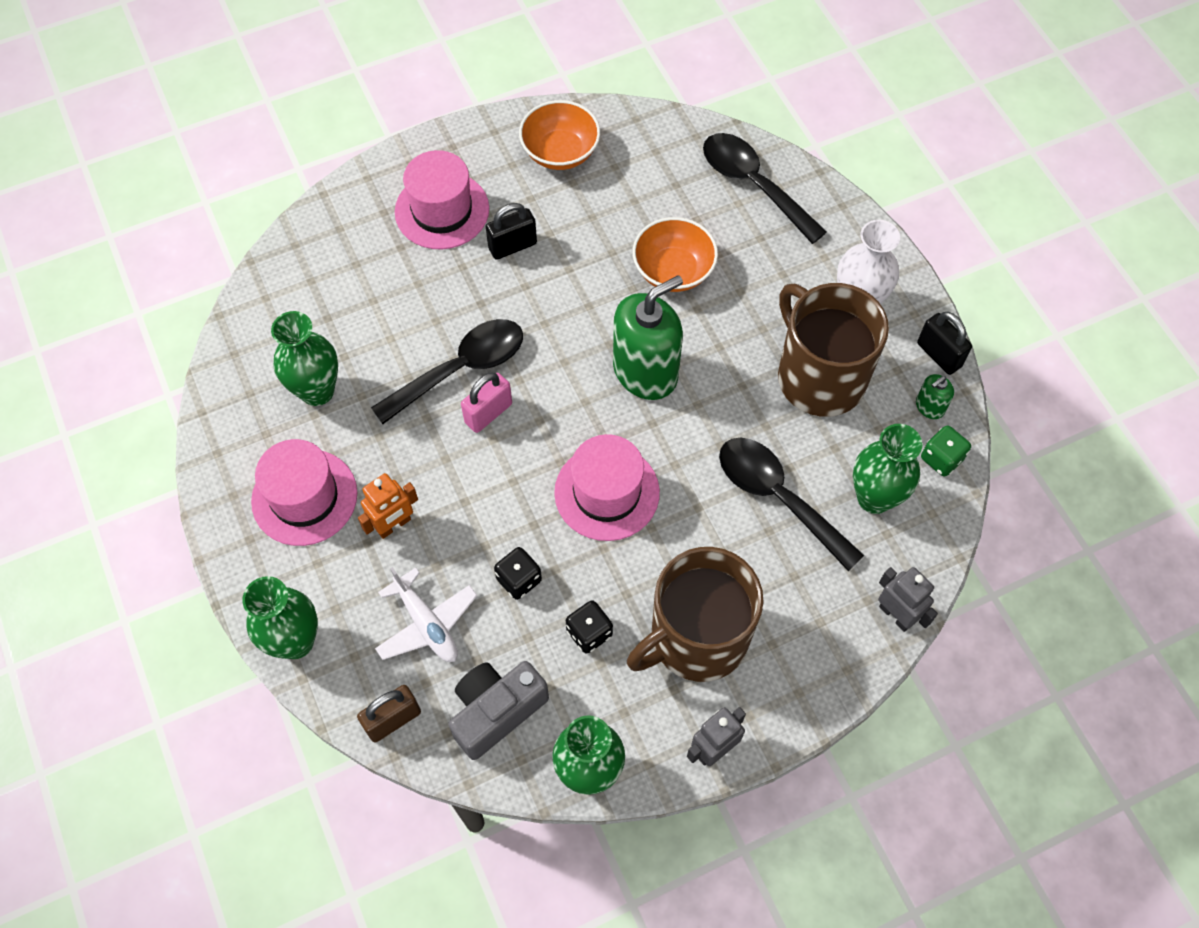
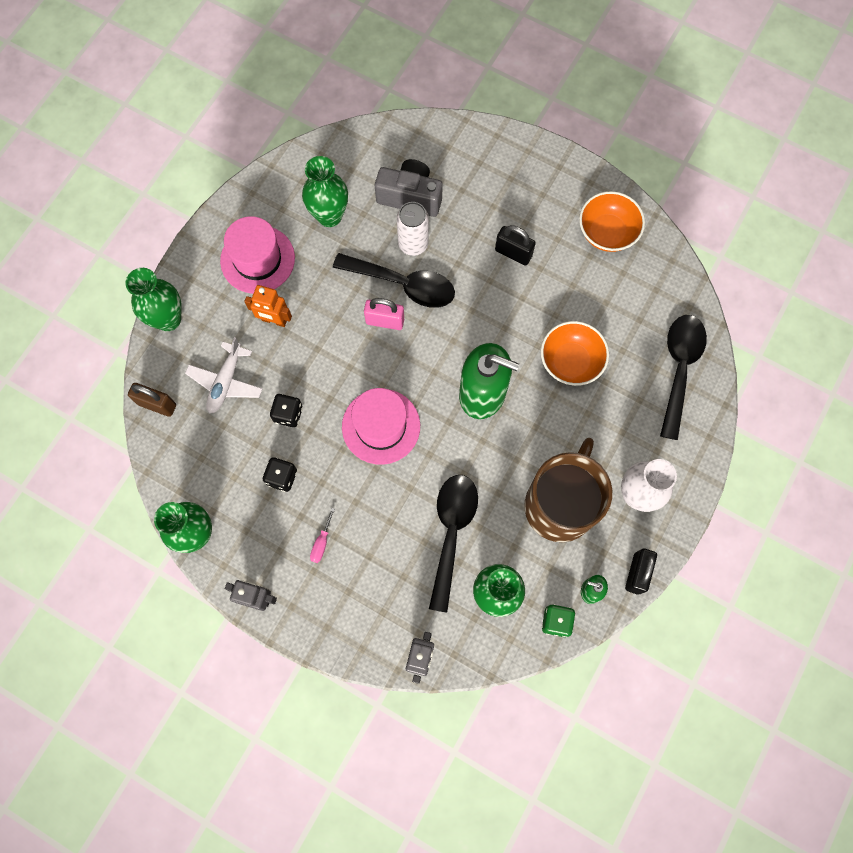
camera: 55 degrees right, 10 degrees up
pink hat [395,150,489,250] -> none
grey camera [448,661,549,760] -> grey camera moved to [375,159,443,217]
brown mug [627,547,763,682] -> pink screwdriver [310,508,335,563]
none -> white can [396,202,429,256]

